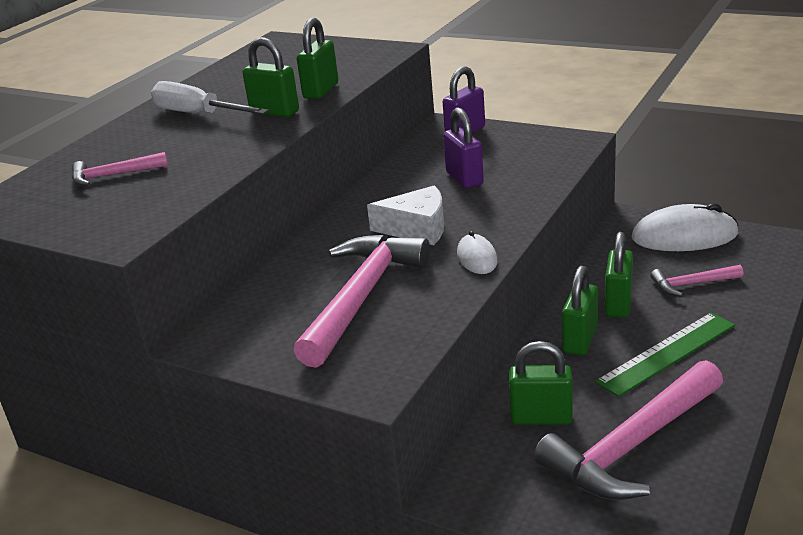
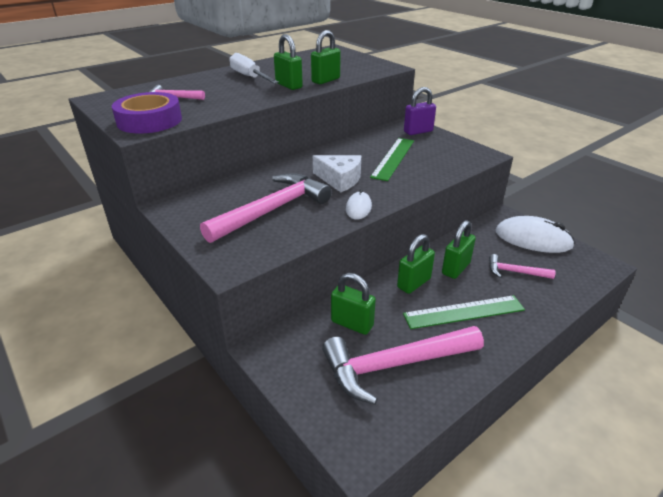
camera: 20 degrees right, 5 degrees up
purple padlock [443,108,484,188] -> green ruler [370,138,414,181]
none -> purple tape [112,92,182,133]

